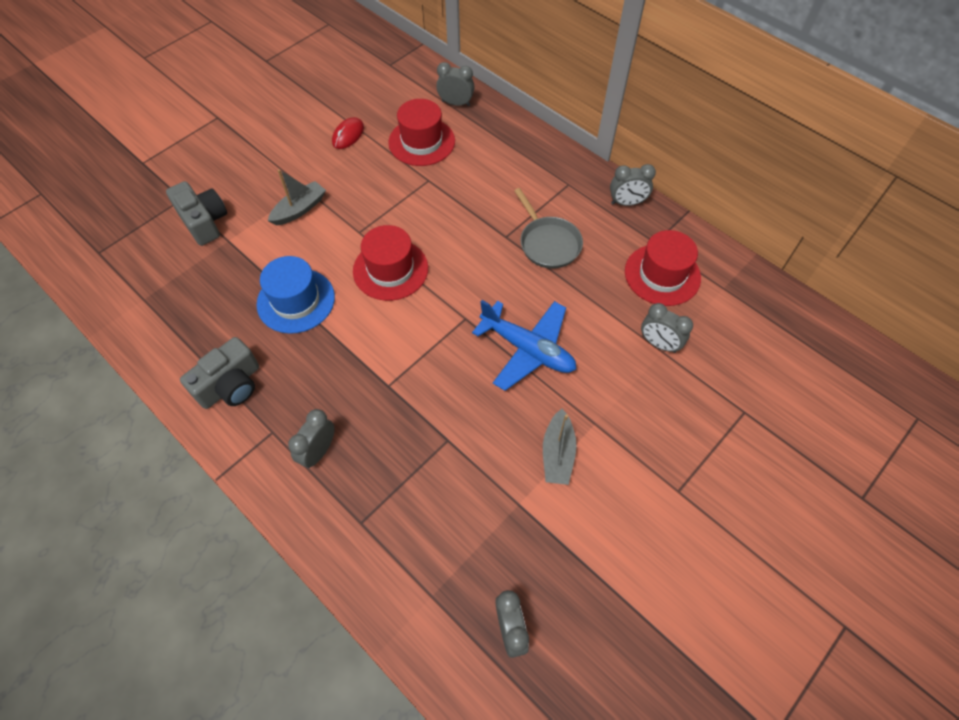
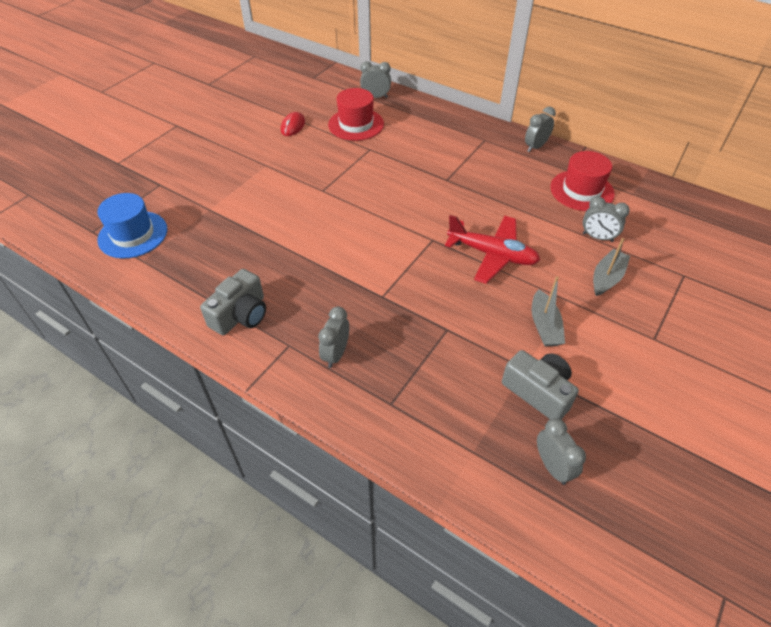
camera: 10 degrees left, 10 degrees down
grey camera [166,181,227,246] -> grey camera moved to [502,350,579,419]
blue hat [256,256,335,334] -> blue hat moved to [97,193,167,259]
grey boat [268,169,326,226] -> grey boat moved to [593,238,630,296]
red hat [353,225,428,301] -> none
blue plane [472,300,576,391] -> red plane [445,215,540,284]
grey pan [514,188,583,269] -> none
grey clock [610,164,656,206] -> grey clock turned 150 degrees clockwise [525,107,556,152]

